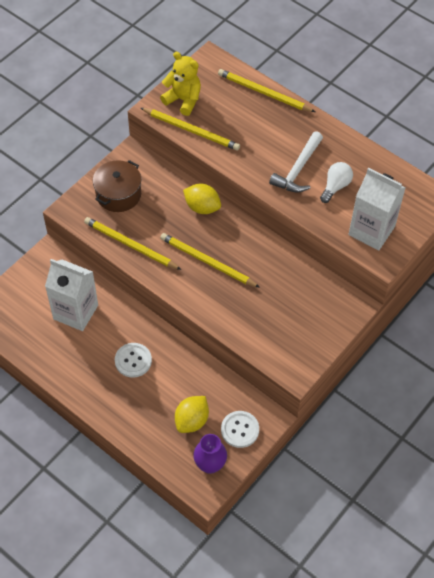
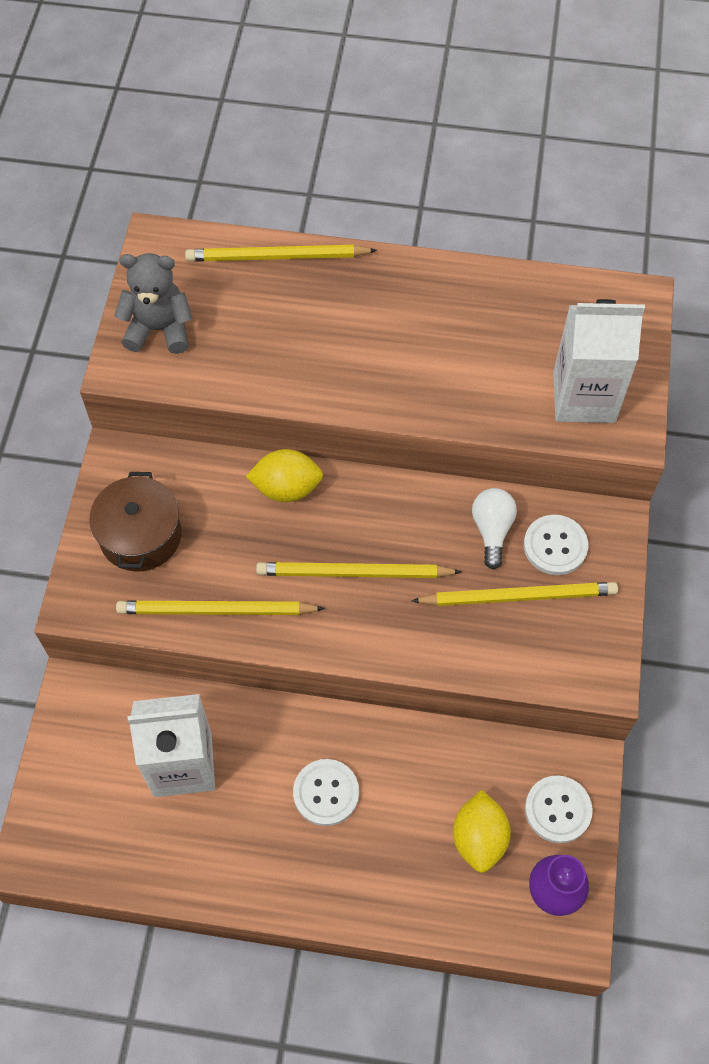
camera: 30 degrees left, 5 degrees up
yellow pencil [141,108,240,150] -> yellow pencil moved to [412,582,618,606]
yellow teddy bear [160,52,201,116] -> grey teddy bear [114,253,193,354]
white hammer [269,131,323,193] -> none
white light bulb [320,162,353,203] -> white light bulb moved to [472,488,517,570]
none -> white button [524,515,588,575]

